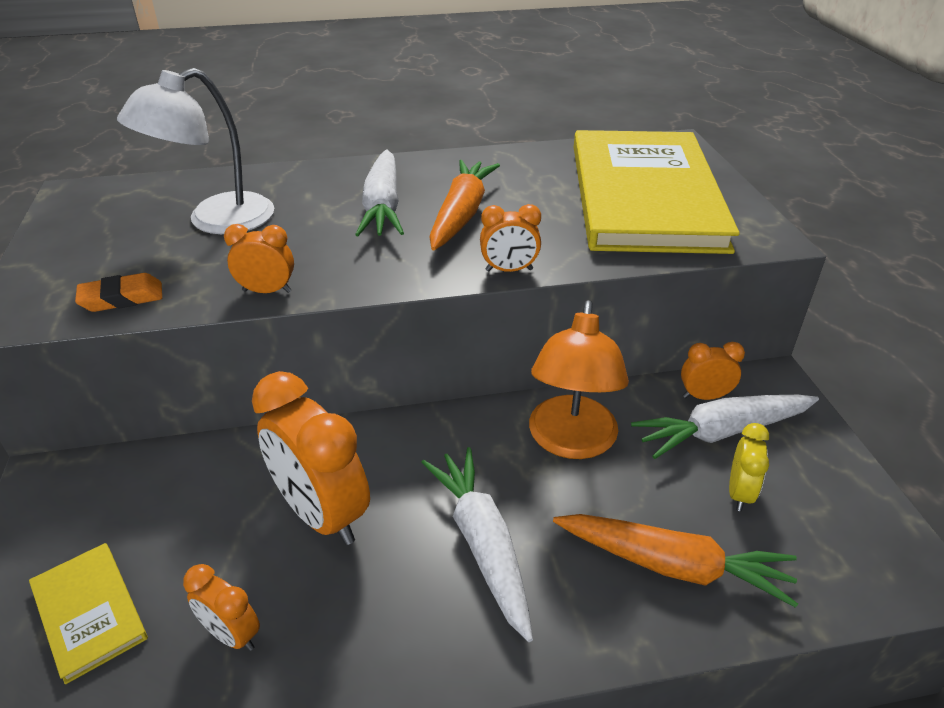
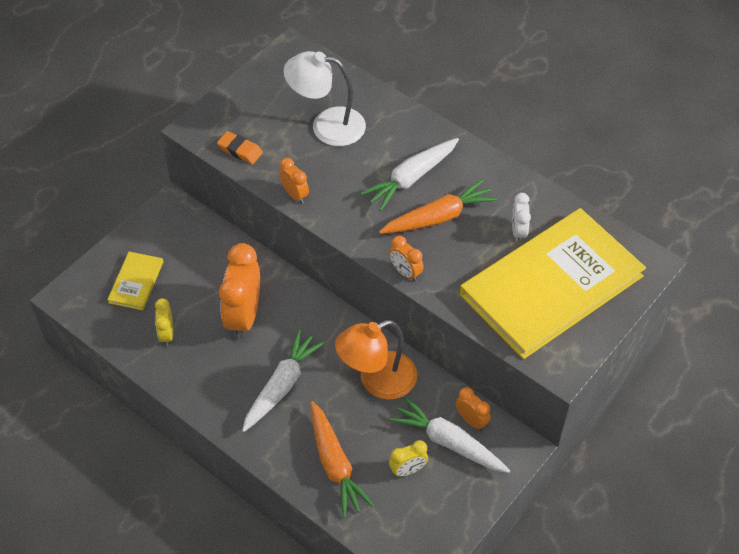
camera: 50 degrees right, 15 degrees up
orange clock [183,564,260,651] -> yellow clock [155,298,173,346]
none -> white clock [512,193,531,243]

